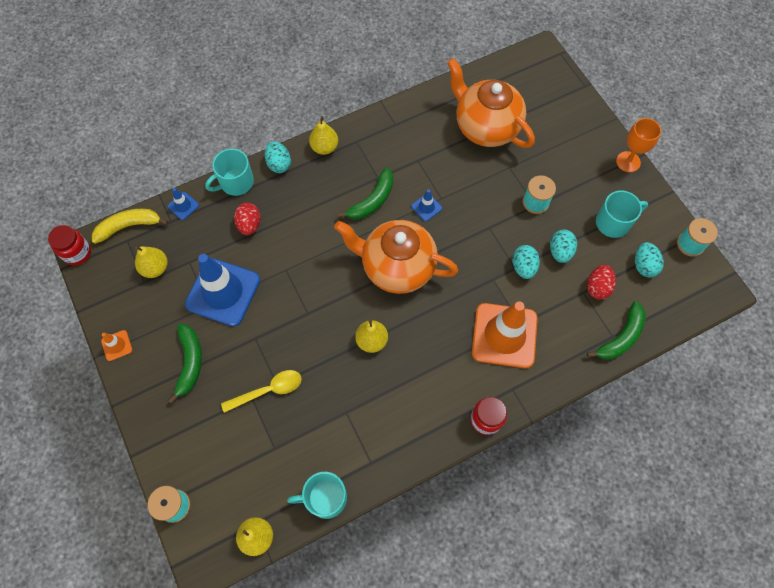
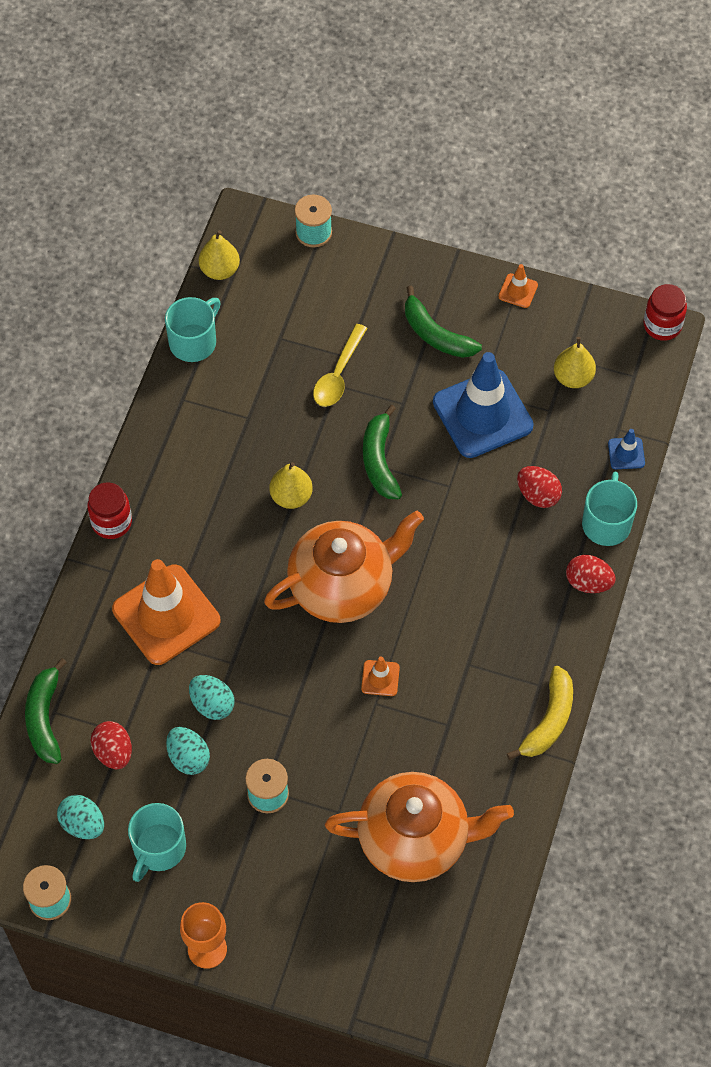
camera: 135 degrees right, 5 degrees down
yellow banana [92,209,168,244] -> yellow banana moved to [507,666,573,760]
turquoise egg [265,141,291,173] -> red egg [566,555,616,593]
yellow pear [309,116,338,155] -> none
green banana [337,168,393,219] -> green banana moved to [363,405,402,499]
blue traffic cone [411,189,442,221] -> orange traffic cone [361,656,400,696]

